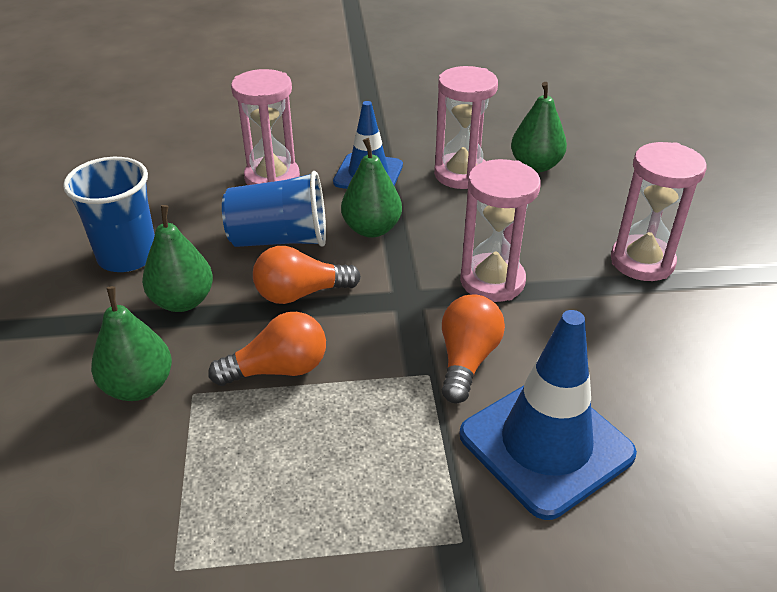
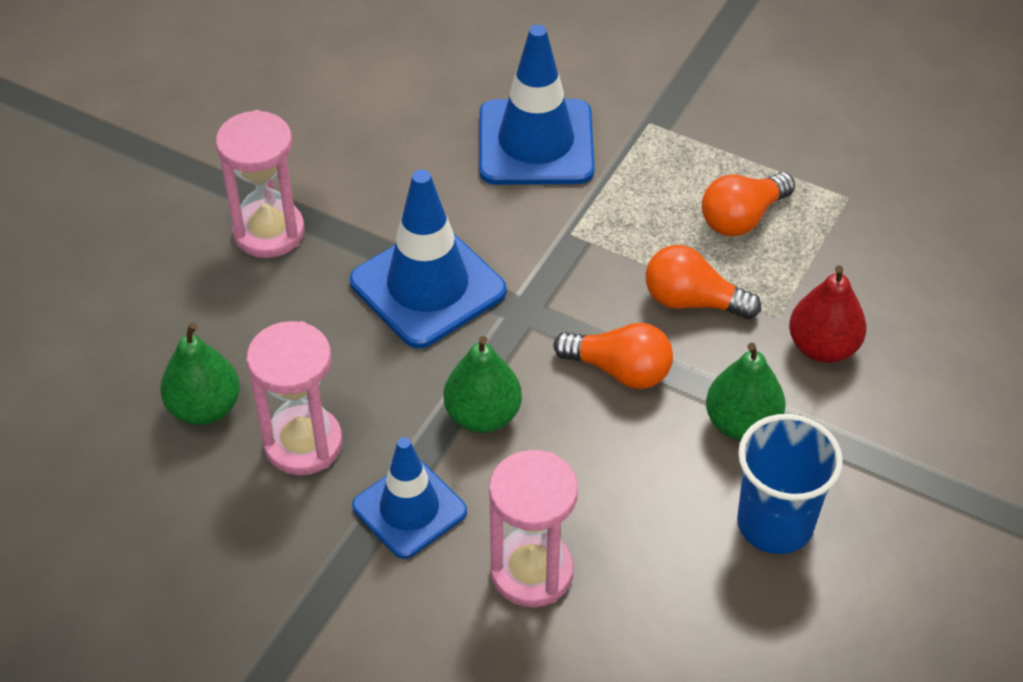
camera: 145 degrees left, 10 degrees up
green pear [91,286,172,401] -> red pear [789,265,867,363]
blue cup [222,171,326,247] -> none
orange light bulb [442,295,505,403] -> orange light bulb moved to [702,172,795,236]
pink hourglass [460,159,541,302] -> blue traffic cone [350,170,506,348]

